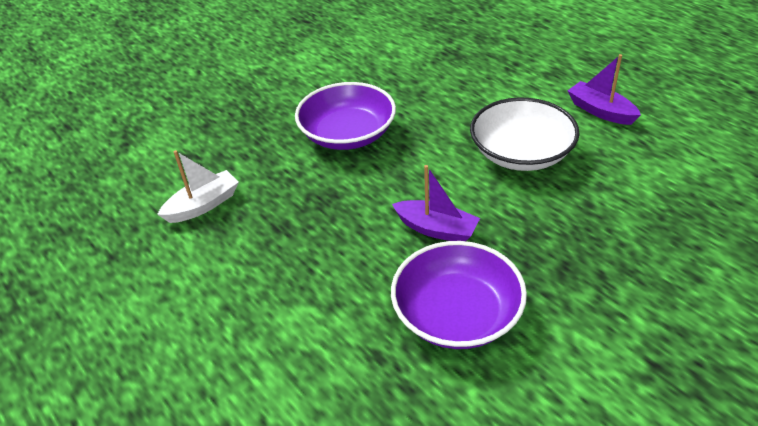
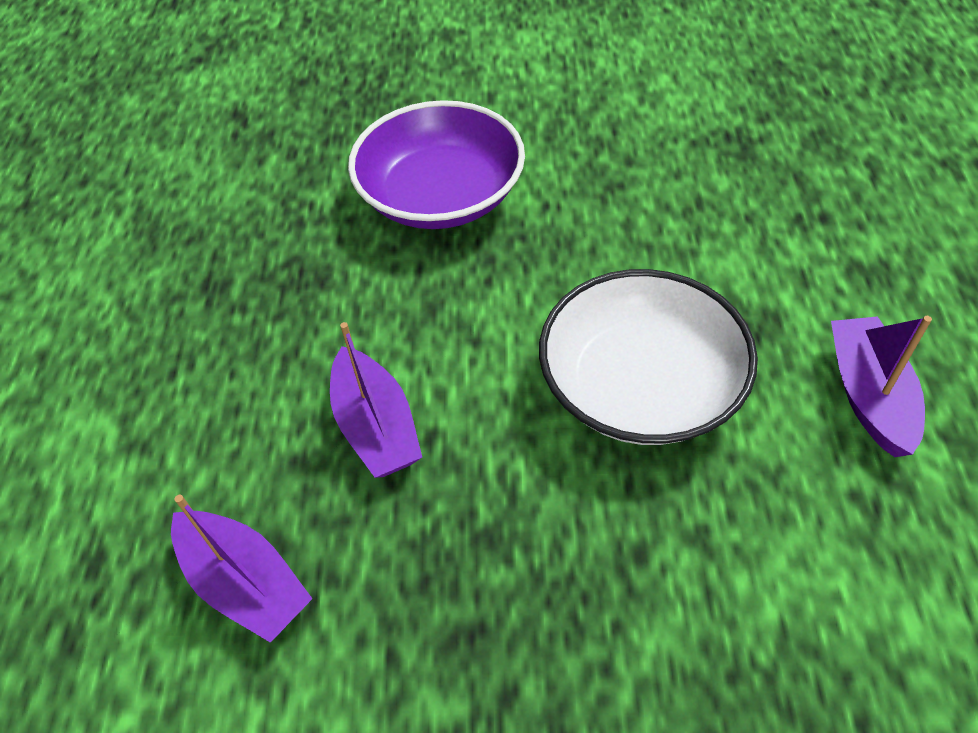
camera: 40 degrees right, 10 degrees up
white boat [157,150,239,223] -> none
purple bowl [391,241,527,349] -> purple boat [171,495,313,643]

